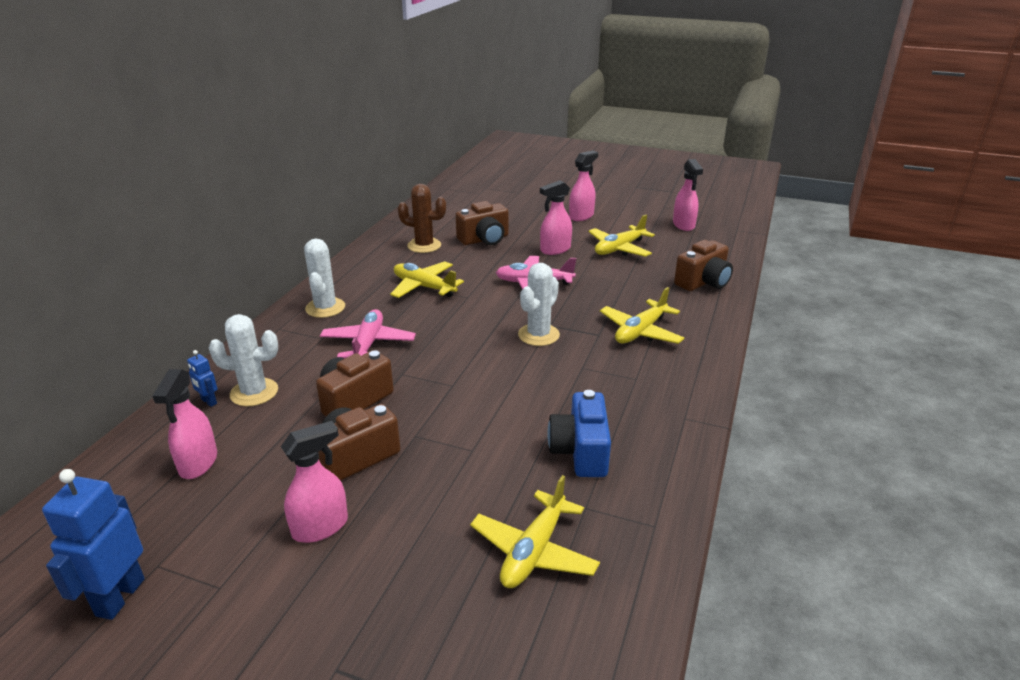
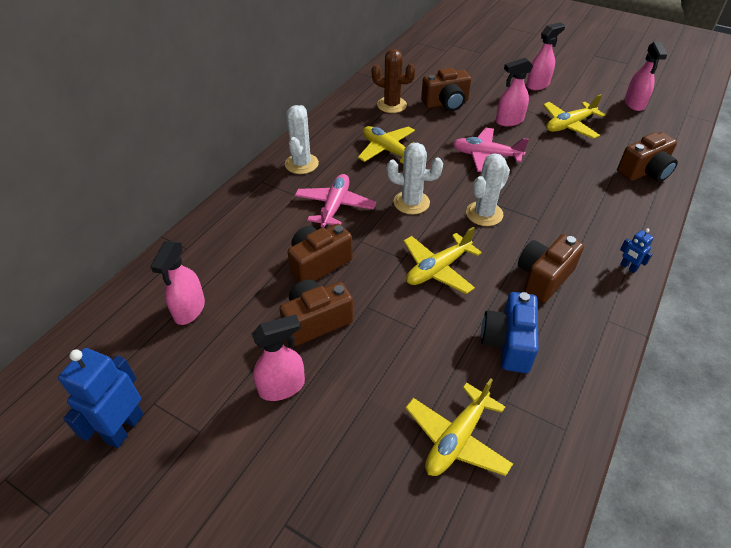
camera: 10 degrees right, 15 degrees up
blue robot [187,350,217,407] -> blue robot moved to [620,228,654,273]
white cactus [209,314,278,406] -> white cactus moved to [387,143,443,214]
yellow plane [600,287,685,344] -> yellow plane moved to [403,227,482,294]
none -> brown camera [518,234,584,302]

